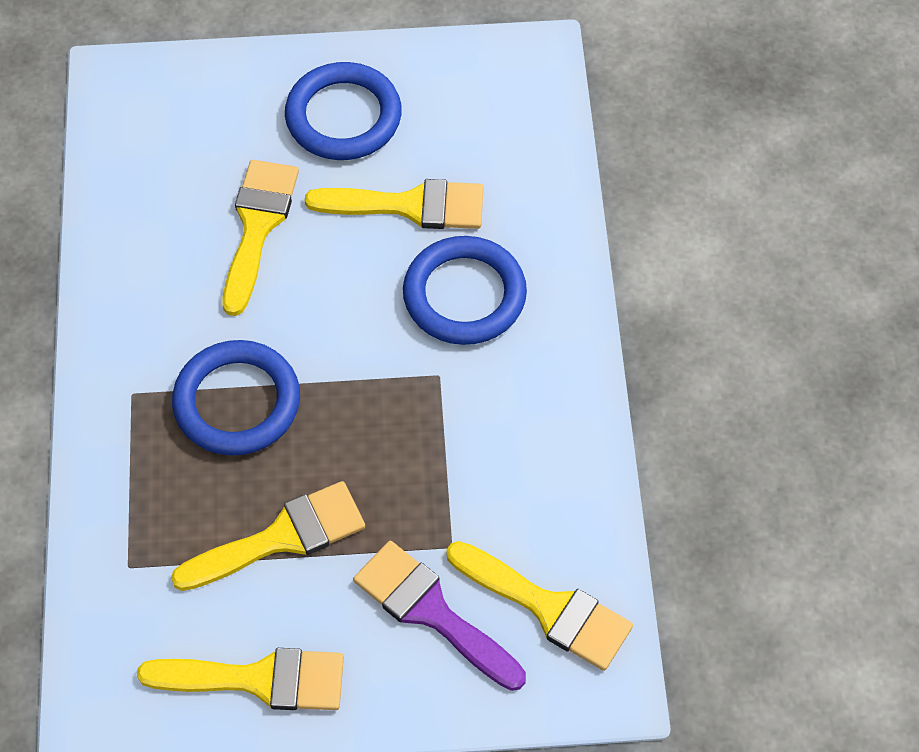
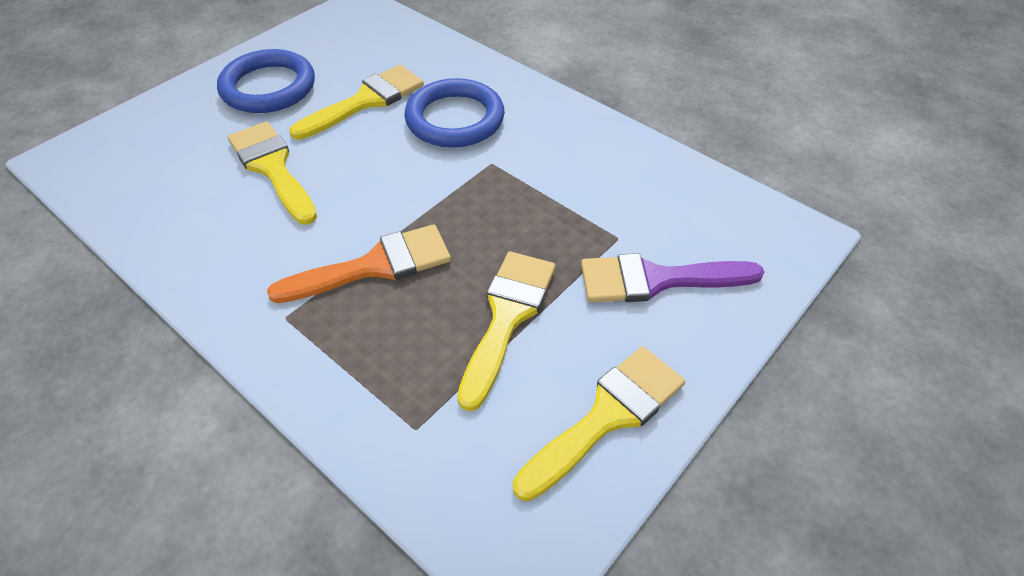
camera: 45 degrees left, 10 degrees down
blue ring [172,340,300,456] -> orange brush [267,224,451,303]
yellow brush [446,541,633,671] -> none

